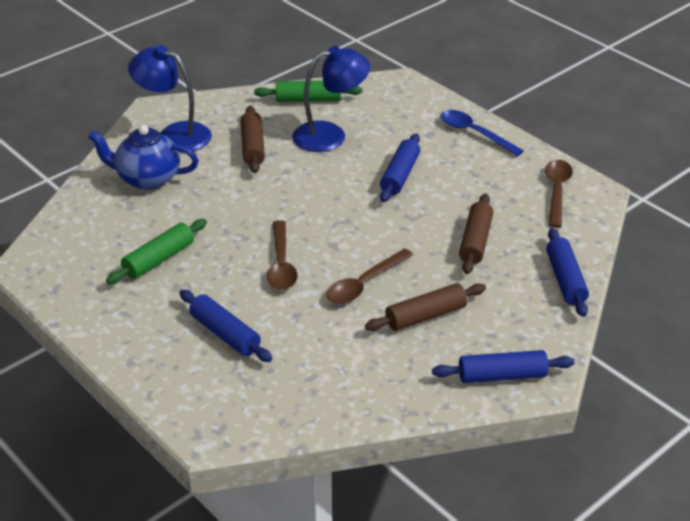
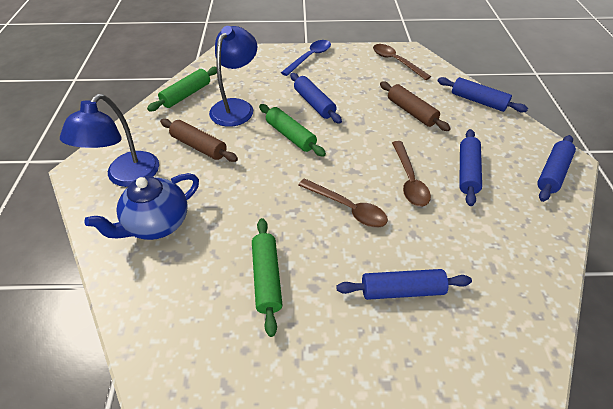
camera: 50 degrees left, 10 degrees up
blue lamp [128,45,212,152] -> blue lamp turned 45 degrees counterclockwise [60,94,159,187]
brown rolling pin [365,283,486,331] -> blue rolling pin [459,129,482,206]
blue spoon [441,110,524,156] -> blue spoon turned 135 degrees clockwise [281,40,331,76]
none -> green rolling pin [259,104,326,157]

